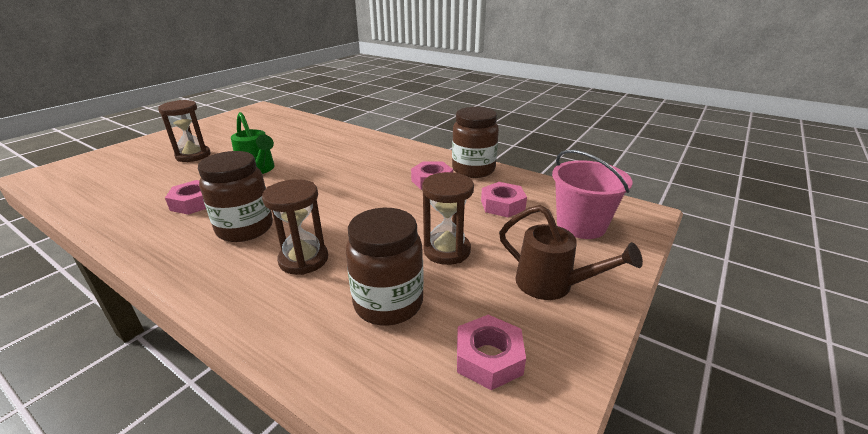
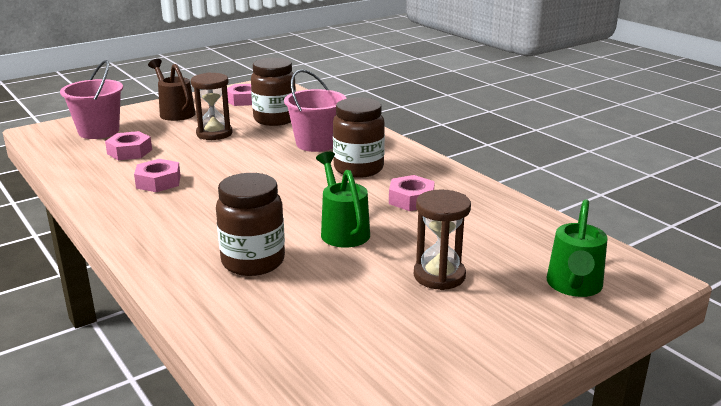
camera: 160 degrees left, 5 degrees down
brown hourglass [262,179,328,275] -> pink bucket [284,69,347,152]
brown jar [452,107,499,178] -> brown jar moved to [216,173,285,276]
none -> green watering can [547,199,608,297]

